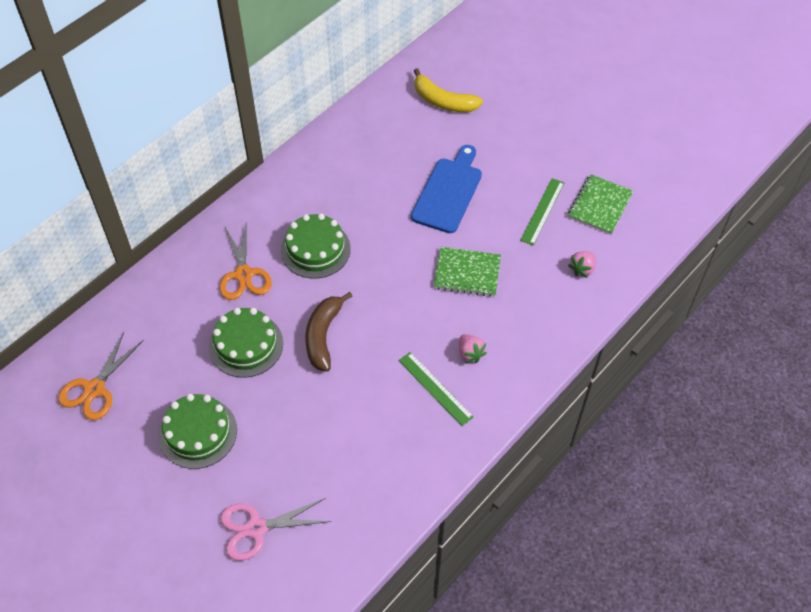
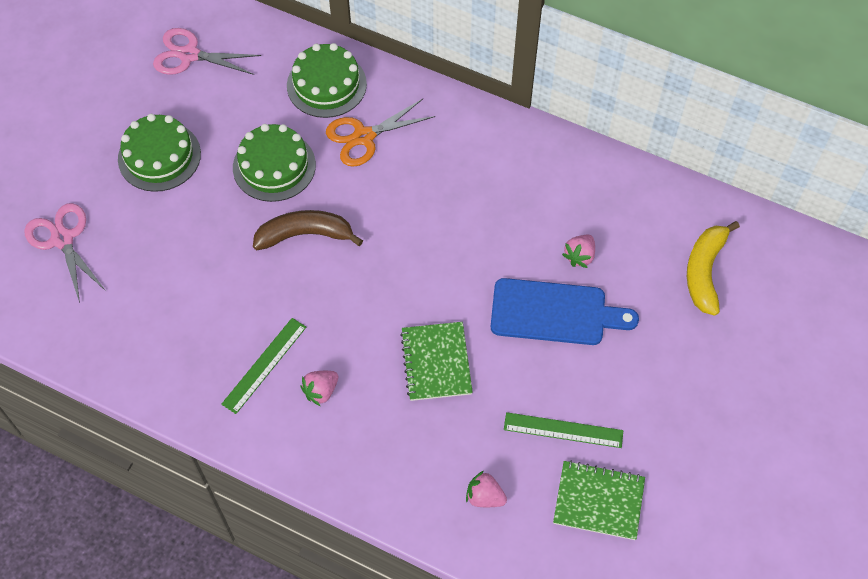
camera: 75 degrees right, 5 degrees up
orange scissors [58,332,144,420] -> pink scissors [153,28,261,75]
green cake [281,214,351,279] -> green cake moved to [287,43,367,118]
none -> pink strawberry [562,235,595,268]

